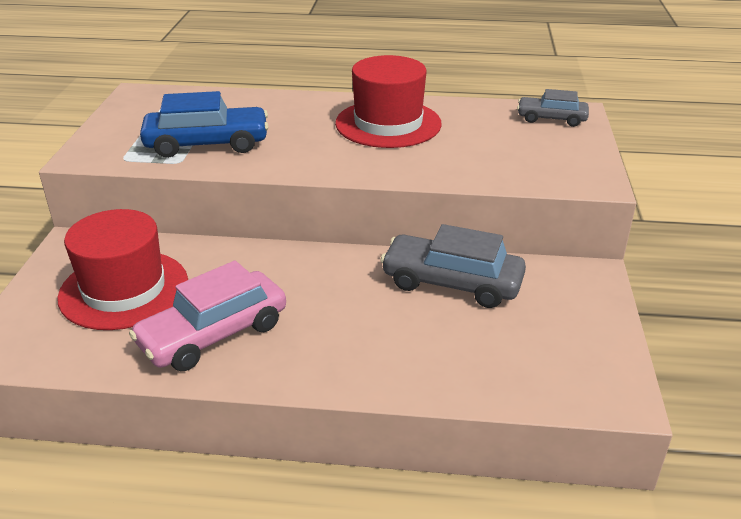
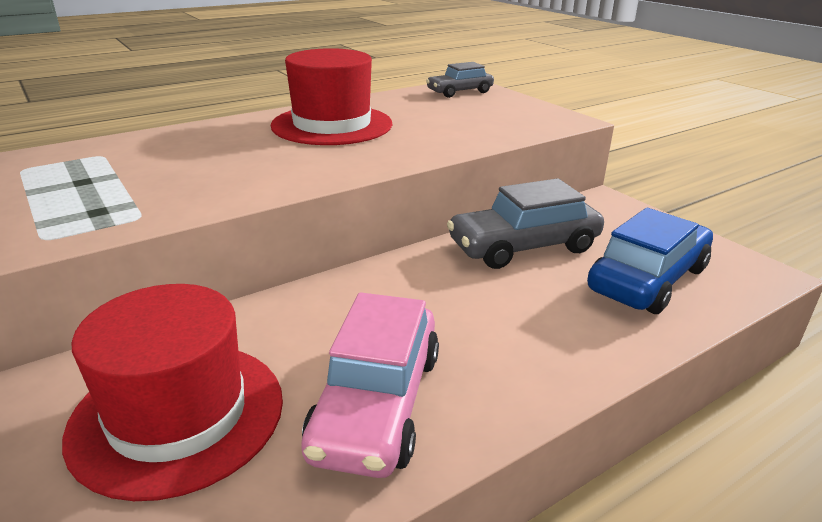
camera: 40 degrees left, 5 degrees down
blue car [140,91,269,158] -> blue car moved to [587,208,713,314]

